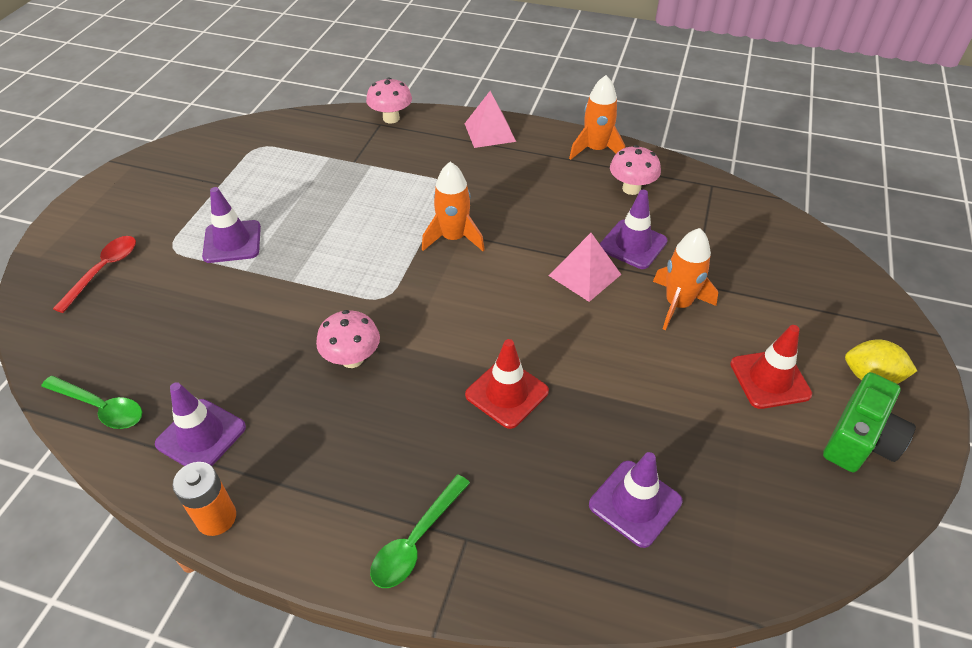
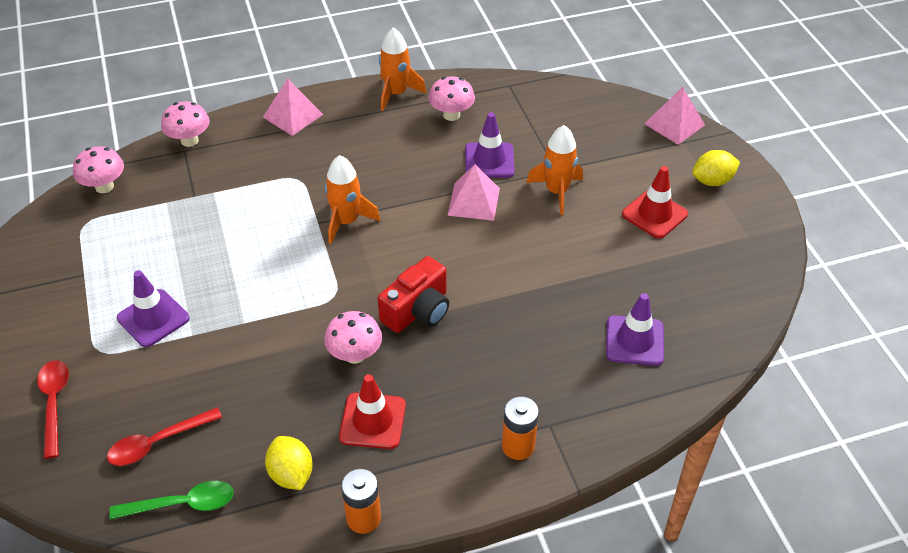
camera: 35 degrees left, 0 degrees up
purple traffic cone [155,382,246,466] -> yellow lemon [265,436,313,490]
green spoon [370,475,470,588] -> orange battery [502,397,539,460]
red traffic cone [465,339,549,429] -> red traffic cone moved to [339,374,406,449]
green camera [823,372,916,472] -> none
none -> pink mushroom [73,146,124,193]
none -> red spoon [107,407,222,466]
none -> red camera [378,256,449,333]
none -> pink pyramid [644,87,705,145]

